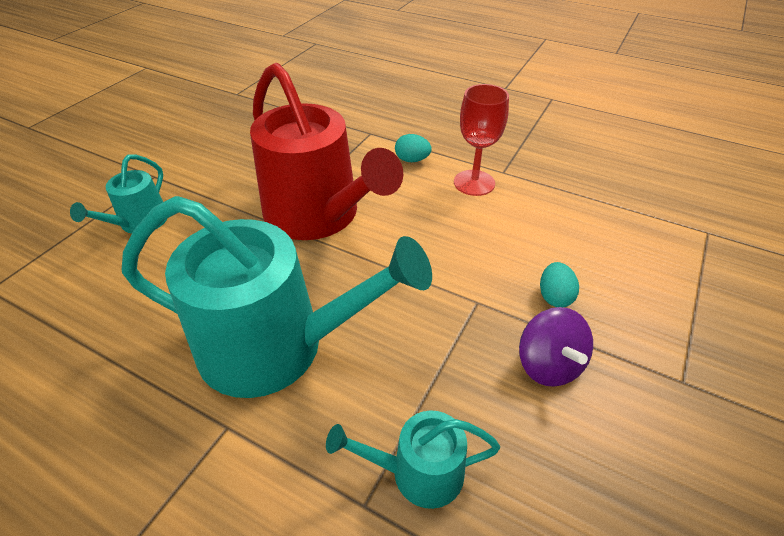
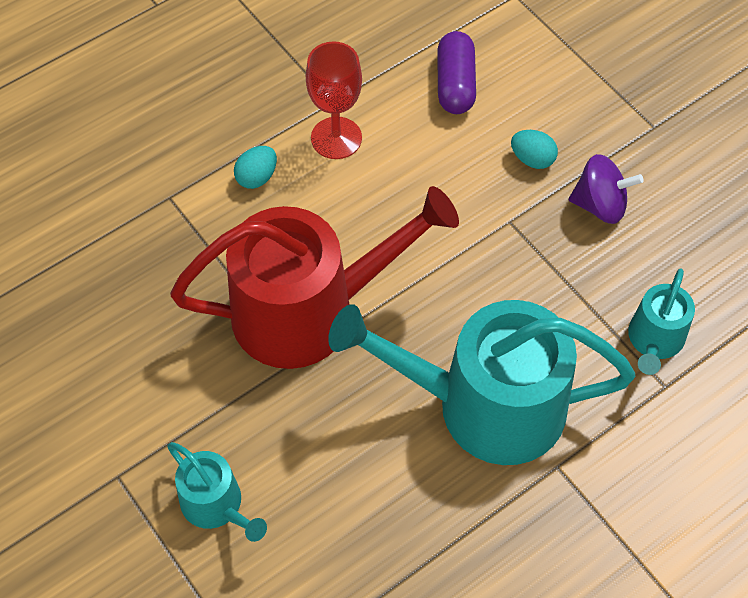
camera: 65 degrees left, 15 degrees up
turquoise watering can [122,196,432,398] -> turquoise watering can turned 120 degrees counterclockwise [328,300,635,465]
none -> purple capsule [437,31,476,114]

